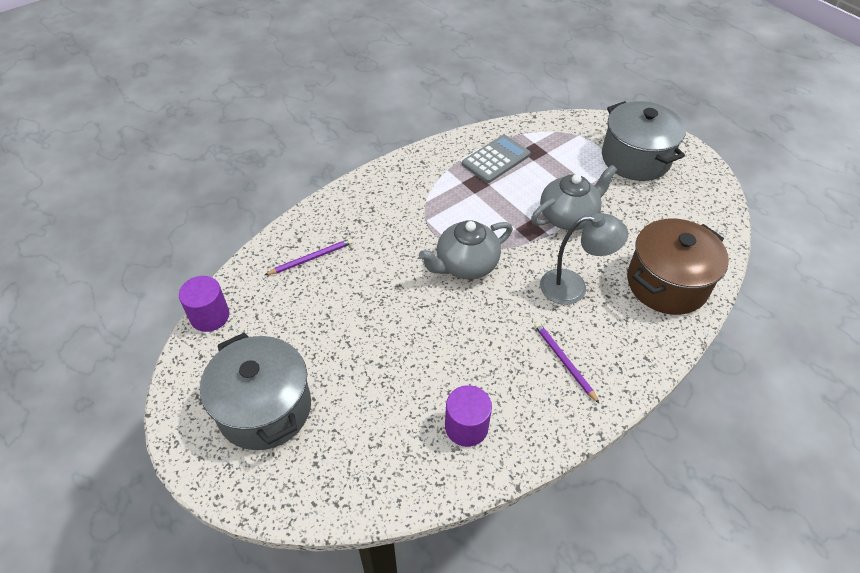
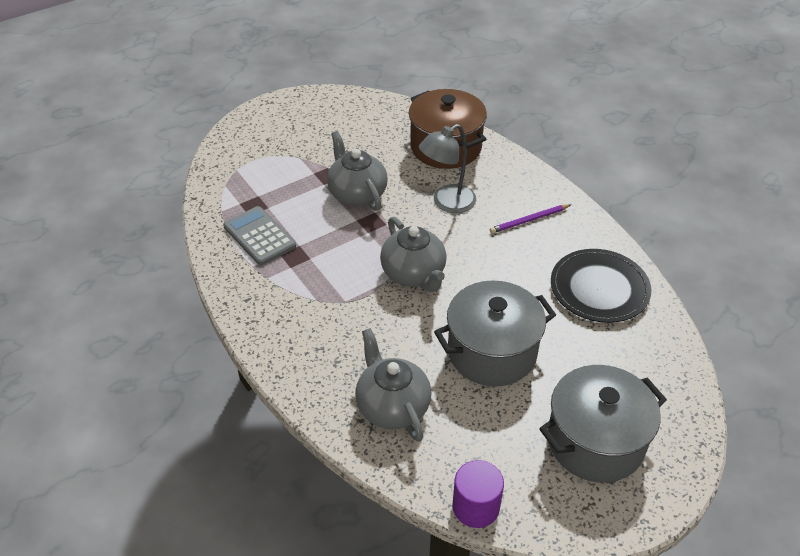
camera: 85 degrees left, 5 degrees down
purple pencil [265,238,353,275] -> grey teapot [355,328,432,442]
purple cylinder [445,385,492,447] -> black plate [551,249,651,323]
grey lamp [540,213,628,305] -> grey lamp turned 135 degrees counterclockwise [419,124,476,213]
grey pot [602,101,686,181] -> grey pot moved to [434,280,556,386]

